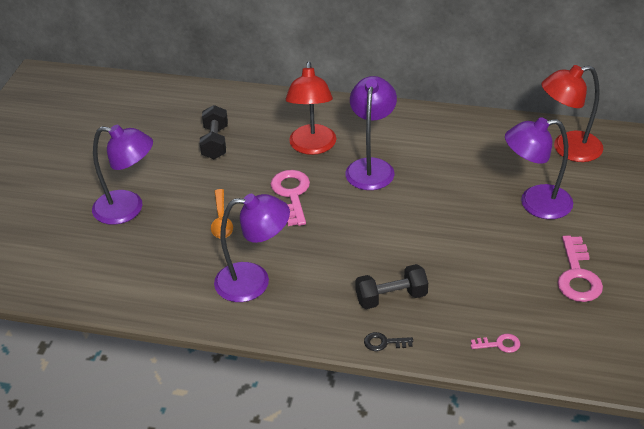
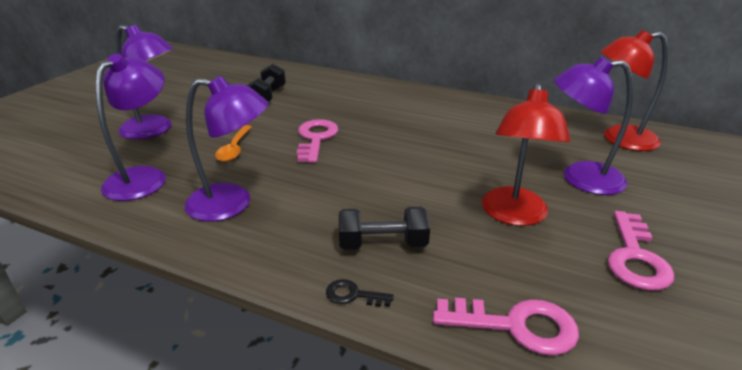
camera: 10 degrees right, 10 degrees down
red lamp [286,61,336,155] -> red lamp moved to [482,83,571,226]
purple lamp [345,76,397,190] -> purple lamp moved to [96,53,166,201]
pink key [471,334,520,353] -> pink key [433,298,579,356], size x1.94

